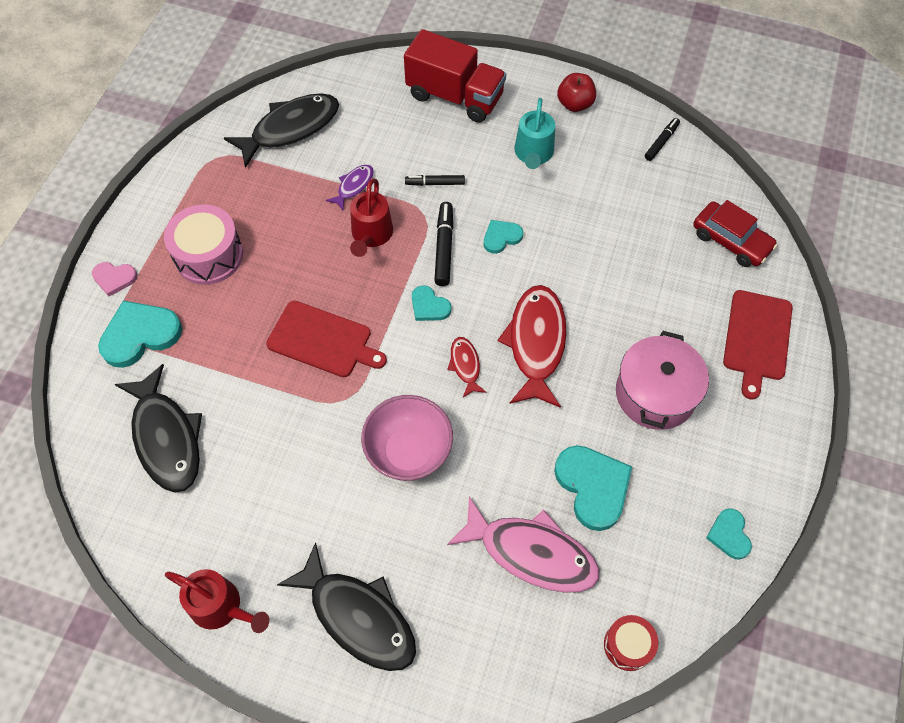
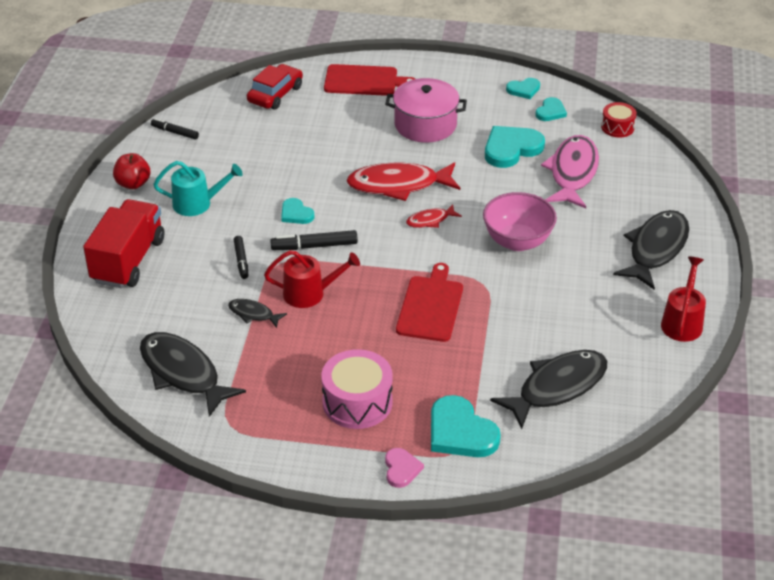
camera: 100 degrees left, 20 degrees down
purple fish [326,165,374,210] -> black fish [228,299,287,328]
turquoise heart [412,285,451,321] -> turquoise heart moved to [535,97,567,121]

